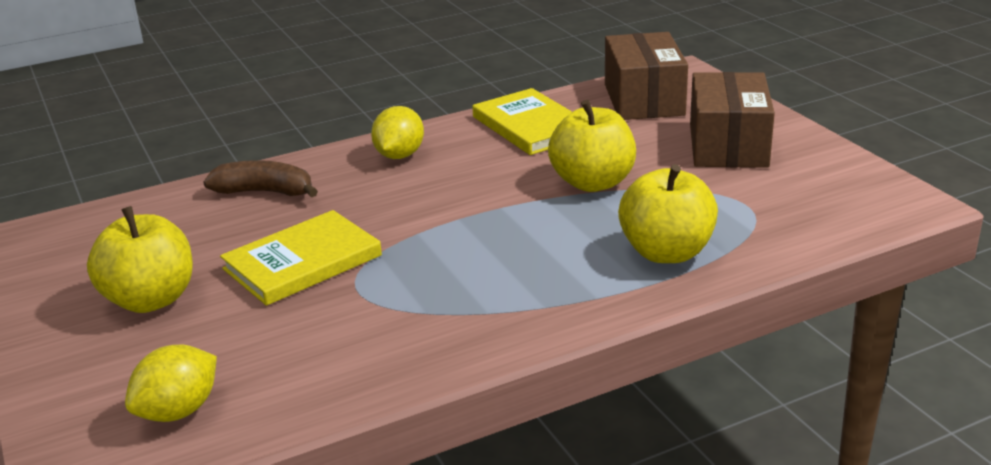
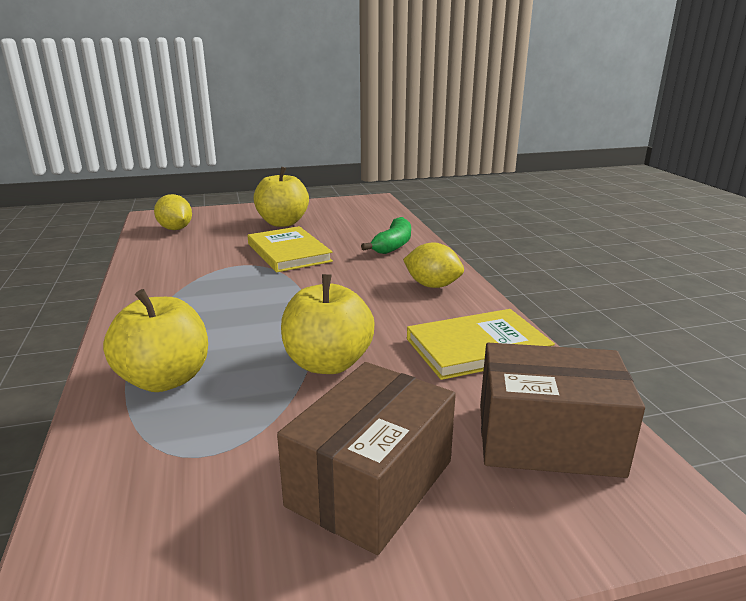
camera: 100 degrees right, 5 degrees down
brown banana [203,160,318,197] -> green banana [361,217,411,254]
brown box [690,72,775,168] -> brown box turned 75 degrees counterclockwise [277,362,456,555]

